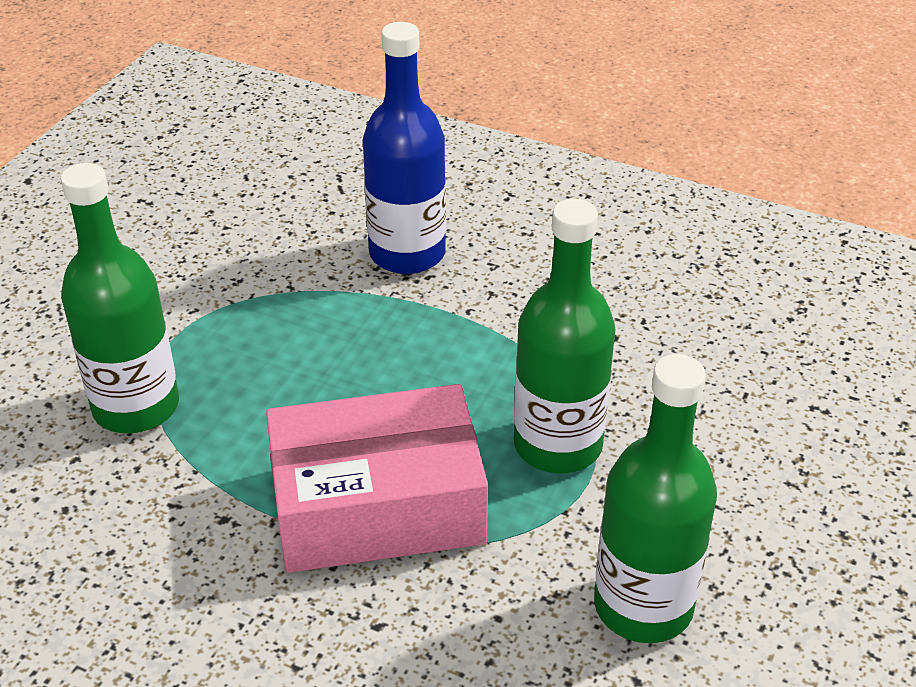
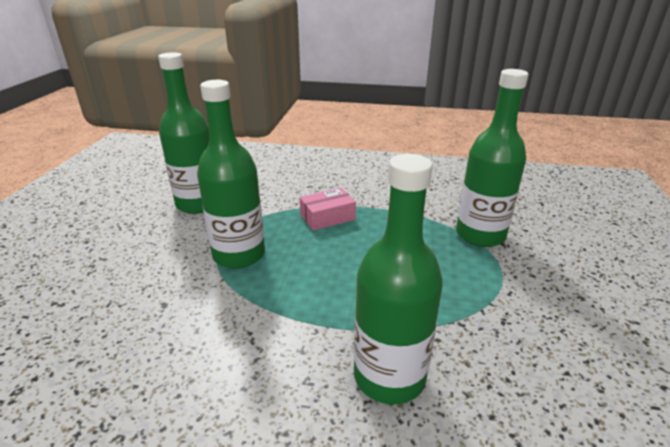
camera: 165 degrees right, 10 degrees down
pink box [266,384,488,573] -> pink box [300,188,356,231], size x0.48
blue bottle [363,22,446,274] -> green bottle [354,154,443,405]

